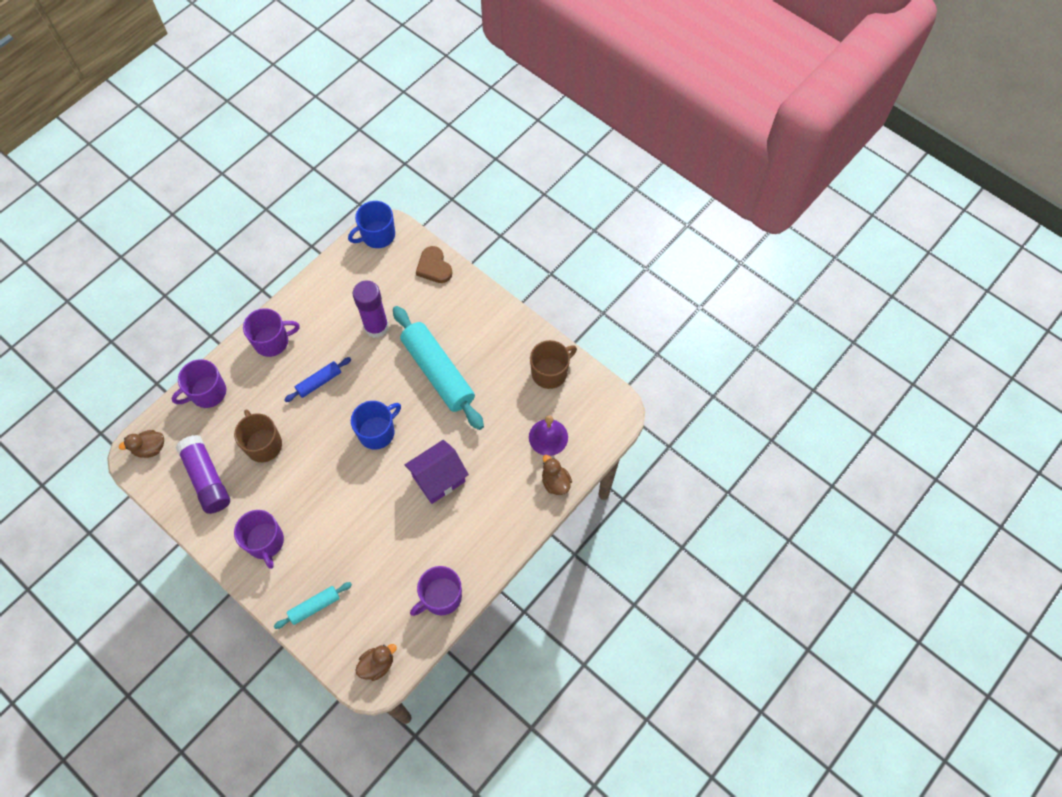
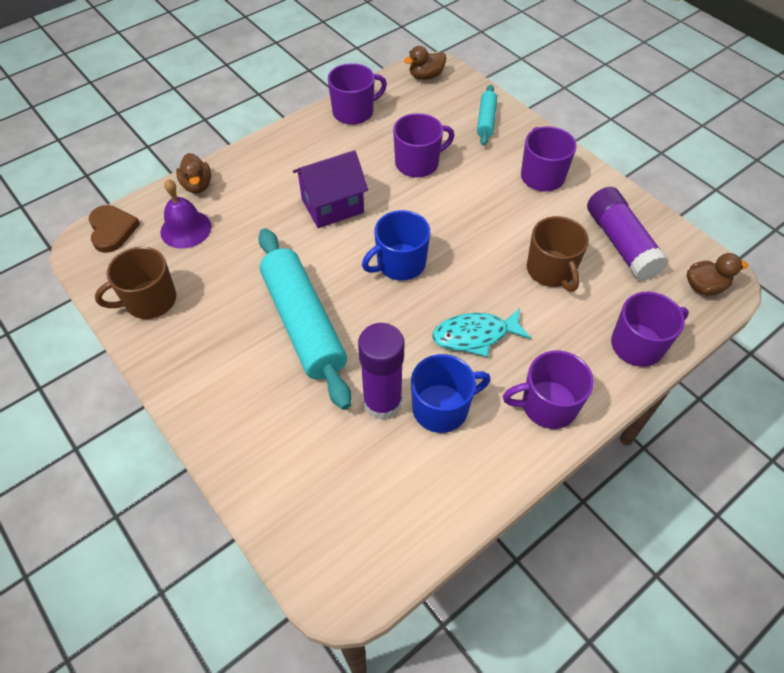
camera: 170 degrees left, 10 degrees down
turquoise rolling pin [274,582,352,629] -> turquoise rolling pin turned 60 degrees counterclockwise [477,85,497,146]
blue rolling pin [284,357,351,402] -> turquoise fish [432,308,531,357]
blue mug [348,201,395,248] -> blue mug moved to [411,354,491,433]
brown heart [416,246,452,283] -> brown heart moved to [89,205,140,253]
none -> purple mug [393,113,454,178]

